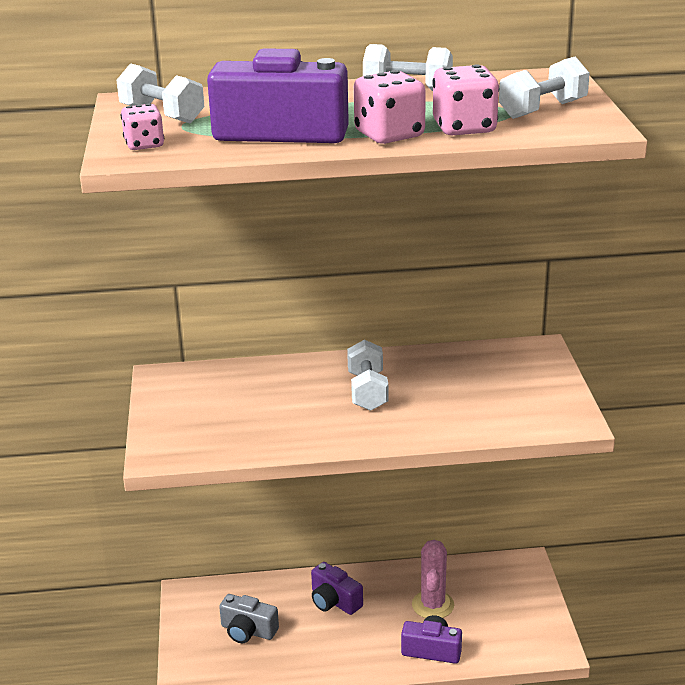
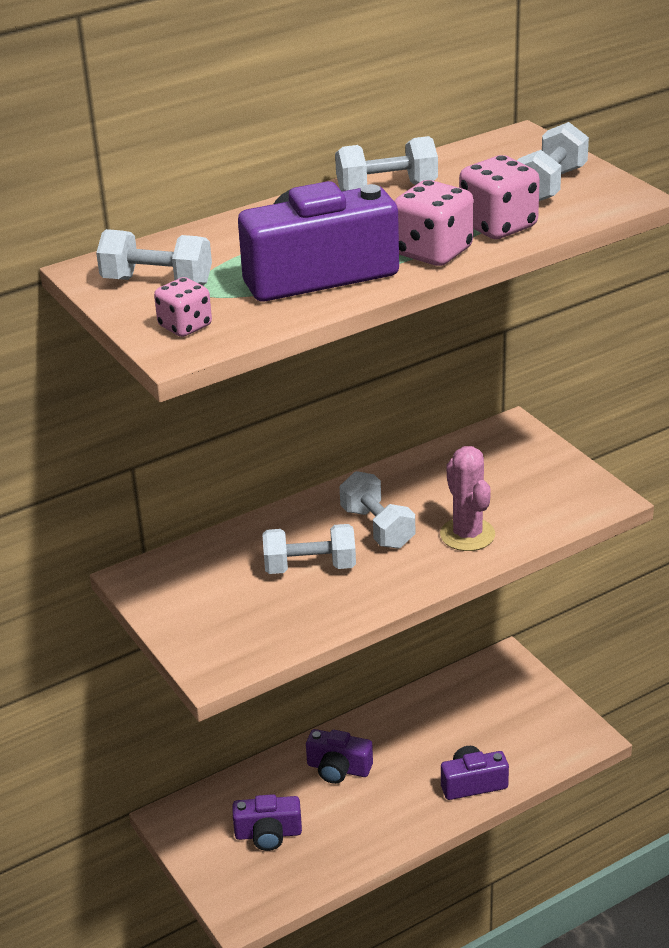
camera: 25 degrees left, 5 degrees up
grey camera [219,594,279,643] -> purple camera [233,794,302,851]
pink cactus [412,540,454,618] -> pink cactus moved to [440,446,495,551]
none -> white dumbbell [263,524,356,574]

